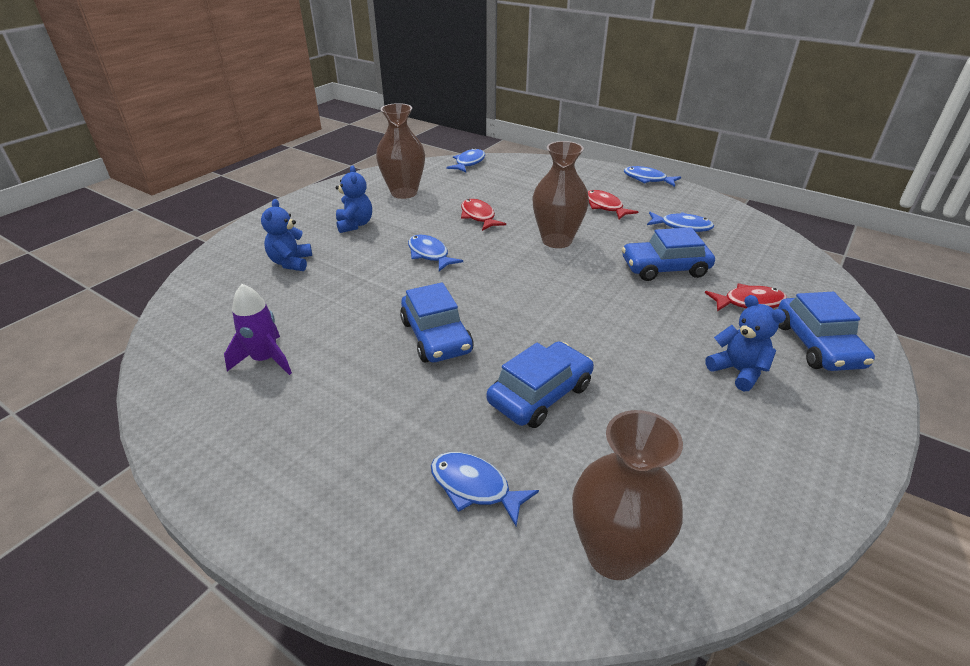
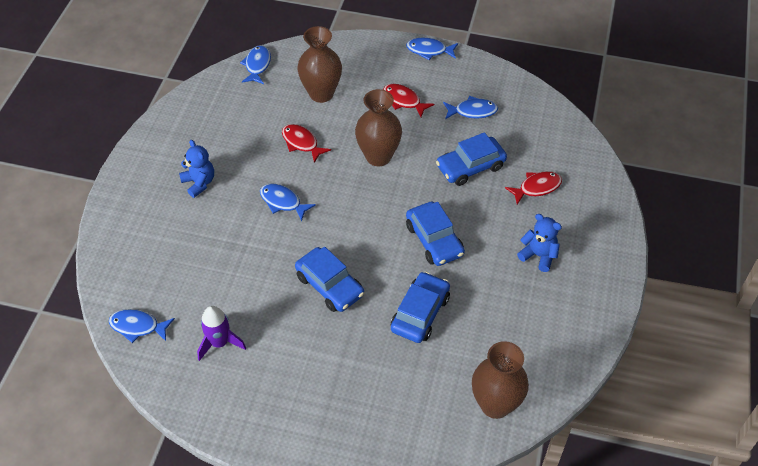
camera: 20 degrees left, 15 degrees up
blue teddy bear [261,199,312,271] -> none
brown vase [376,103,425,199] -> brown vase moved to [297,26,342,103]
blue fish [431,452,539,526] -> blue fish moved to [109,309,175,343]
blue car [778,292,875,371] -> blue car moved to [406,202,465,266]

